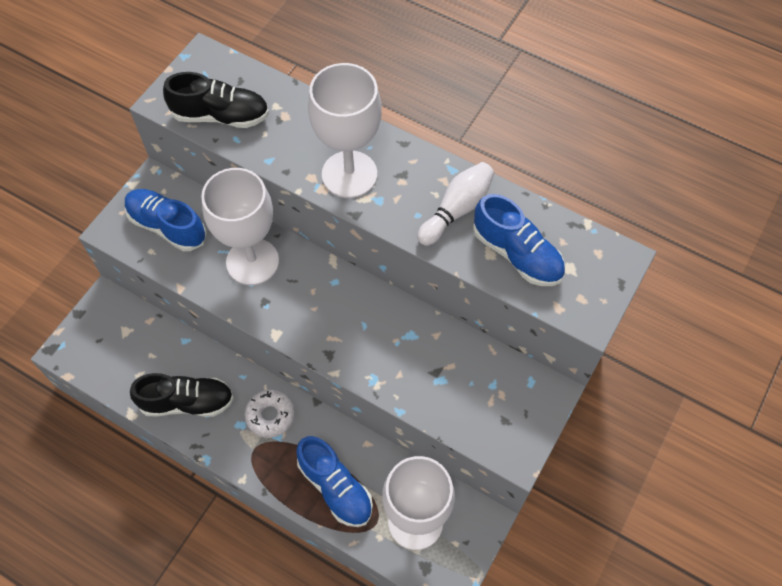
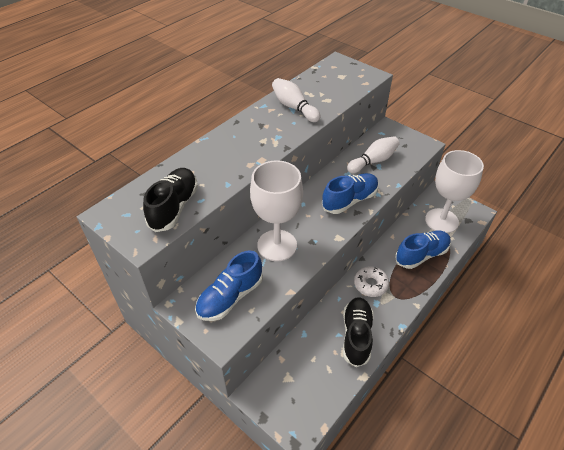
camera: 80 degrees left, 15 degrees down
white goblet [308,63,382,198] -> none
blue shoe [473,194,565,286] -> blue shoe moved to [322,173,379,214]
none -> white bowling pin [347,136,400,173]

